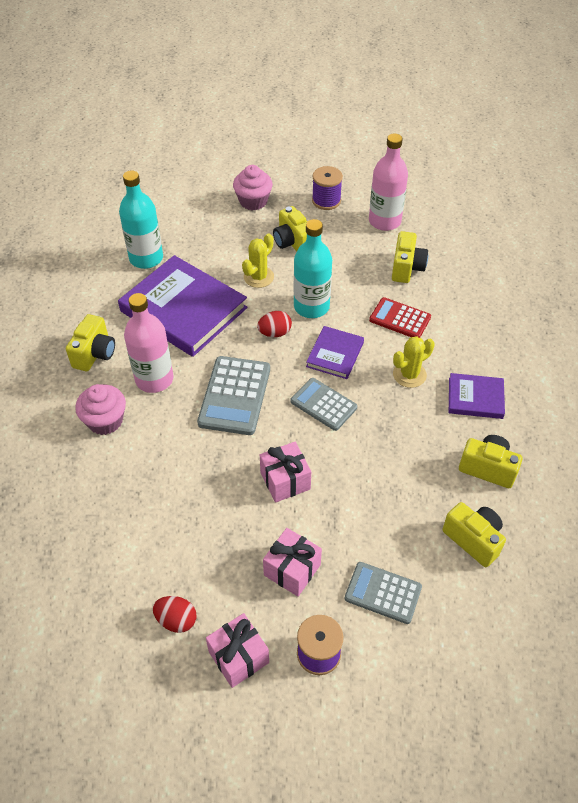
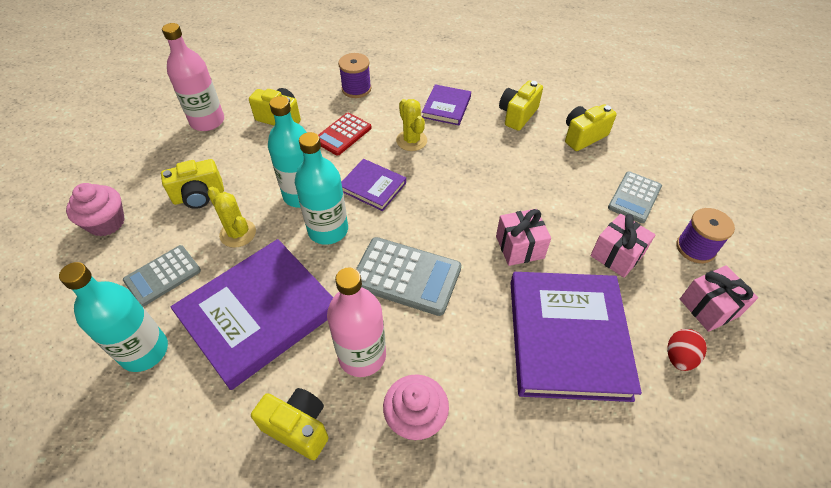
camera: 80 degrees left, 0 degrees up
red egg [257,311,292,337] -> turquoise bottle [295,132,348,245]
grey calculator [290,378,357,431] -> grey calculator moved to [123,245,201,307]
purple spool [312,166,343,210] -> purple spool moved to [338,53,371,98]
none -> purple book [510,272,642,402]

